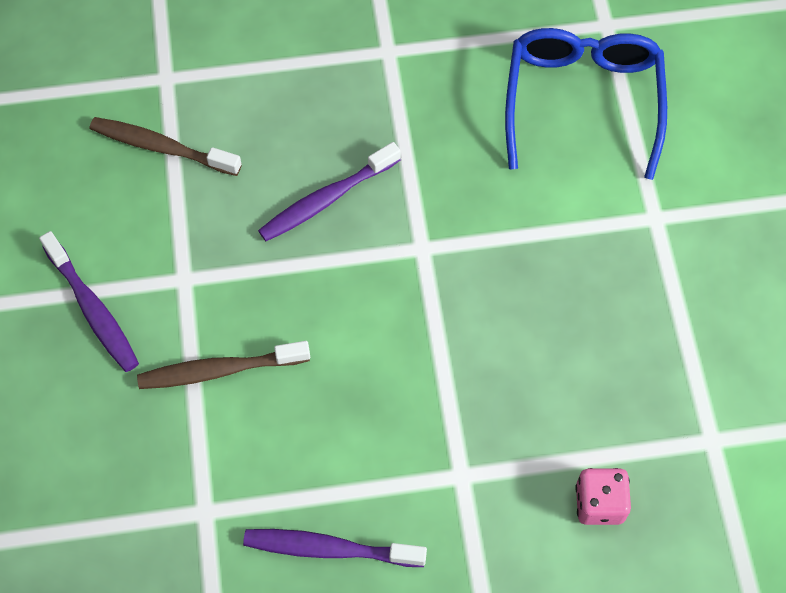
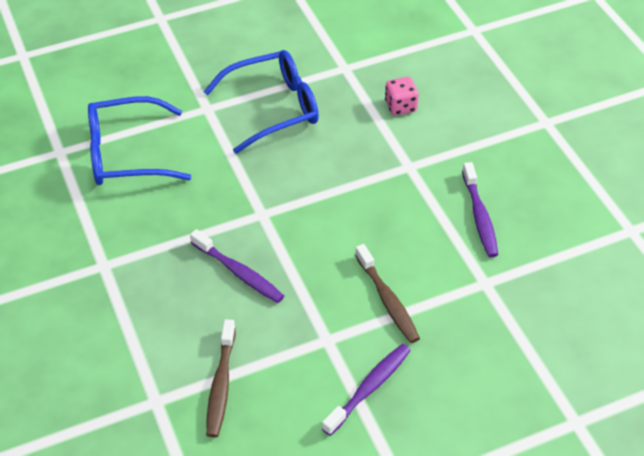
camera: 105 degrees left, 15 degrees down
none -> blue glasses [203,50,319,154]

